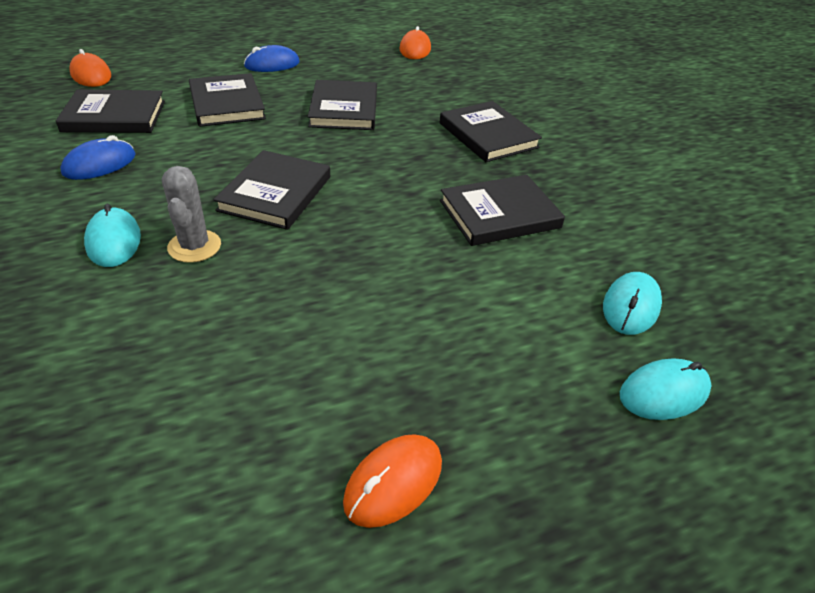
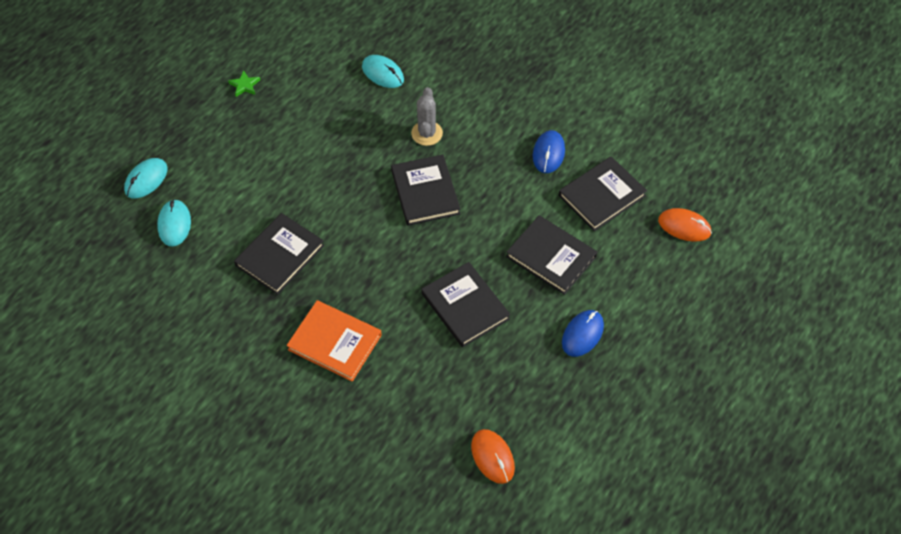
camera: 150 degrees right, 15 degrees up
turquoise mouse [84,204,141,267] -> turquoise mouse moved to [362,55,404,88]
grey cactus [162,166,221,263] -> grey cactus turned 45 degrees clockwise [411,87,443,146]
orange mouse [343,434,442,528] -> green star [228,70,260,97]
black book [440,101,542,162] -> orange book [287,300,382,382]

